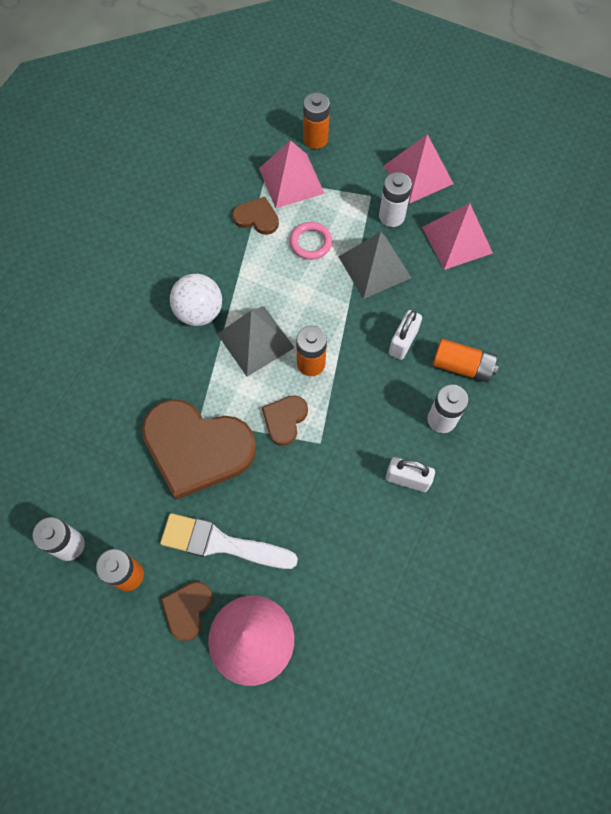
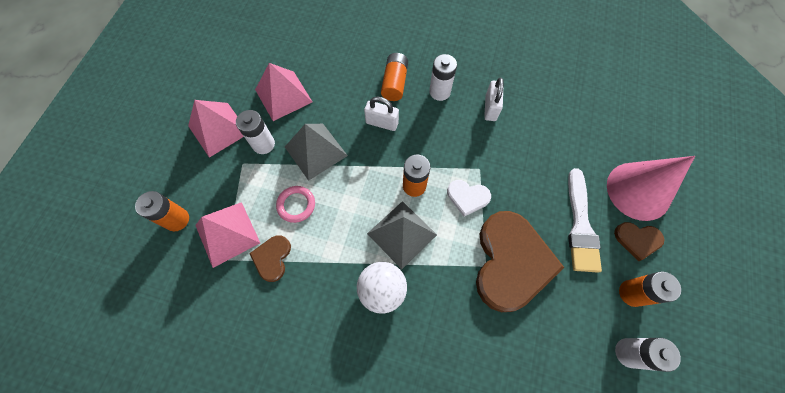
camera: 100 degrees left, 0 degrees up
brown heart [262,395,308,446] -> white heart [447,180,491,217]

